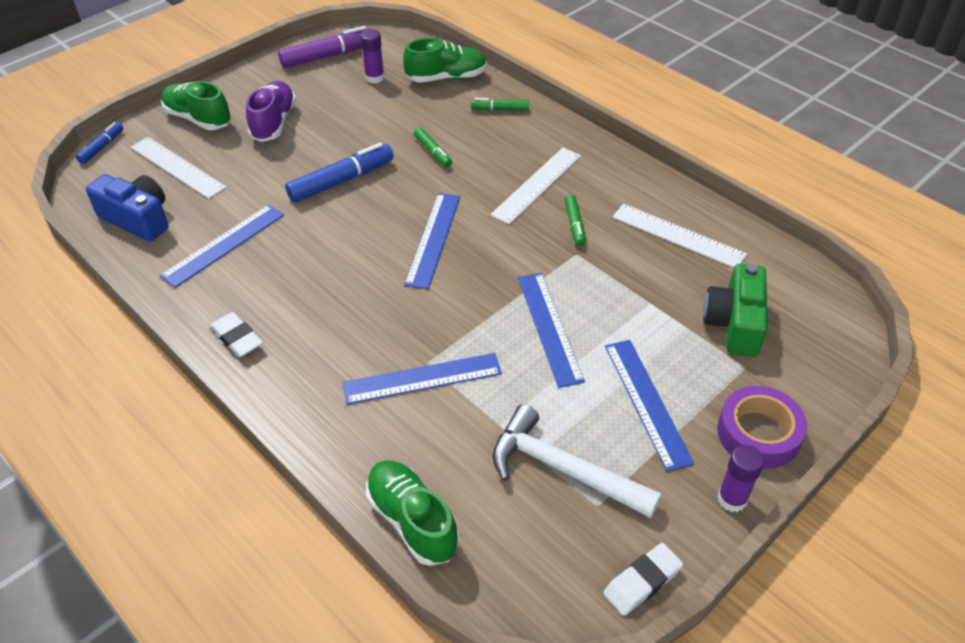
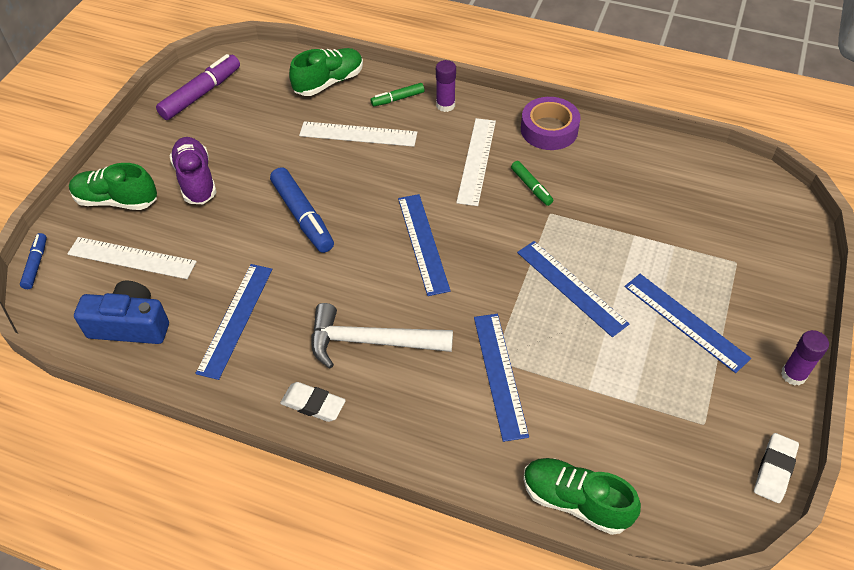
camera: 25 degrees left, 5 degrees up
blue marker [285,142,394,203] -> blue marker turned 120 degrees clockwise [270,167,334,253]
blue ruler [343,353,502,405] -> blue ruler turned 60 degrees counterclockwise [474,314,529,442]
purple glue stick [360,29,385,83] -> purple glue stick moved to [436,60,456,112]
green marker [414,127,452,167] -> none
white hammer [492,404,662,518] -> white hammer moved to [311,303,453,369]
white ruler [612,204,747,268] -> white ruler moved to [299,121,417,147]
green camera [703,264,768,357] -> none
purple tape [717,386,807,469] -> purple tape moved to [521,97,581,150]

